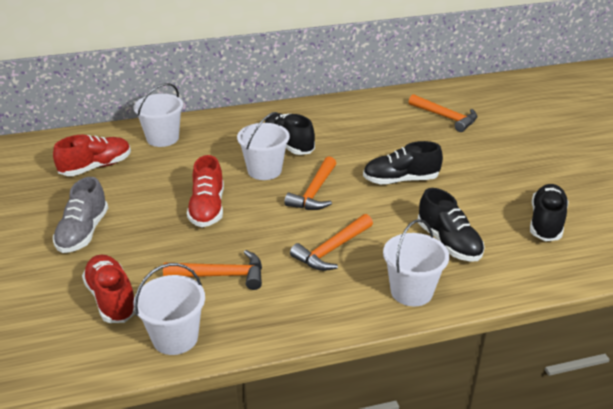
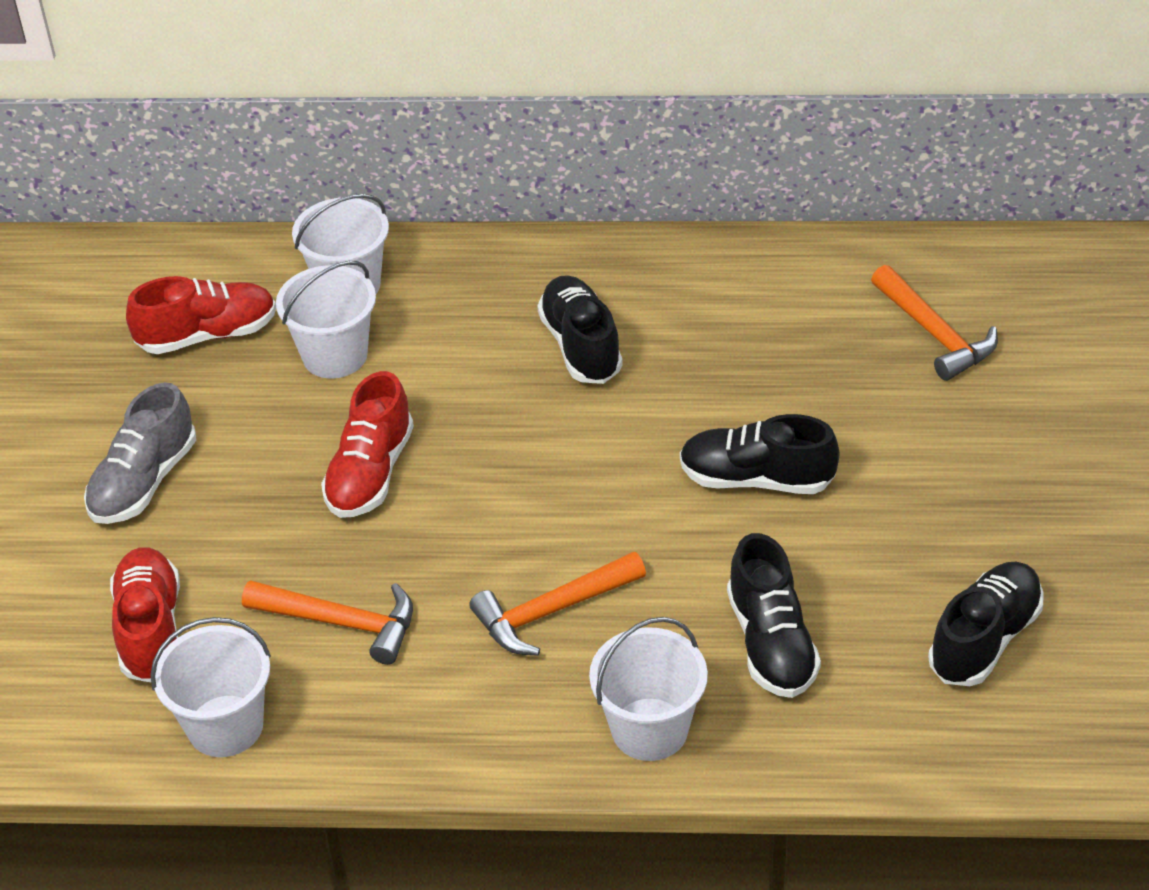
camera: 20 degrees right, 10 degrees up
white bucket [237,112,290,180] -> white bucket moved to [276,261,376,378]
orange hammer [284,156,336,210] -> none

